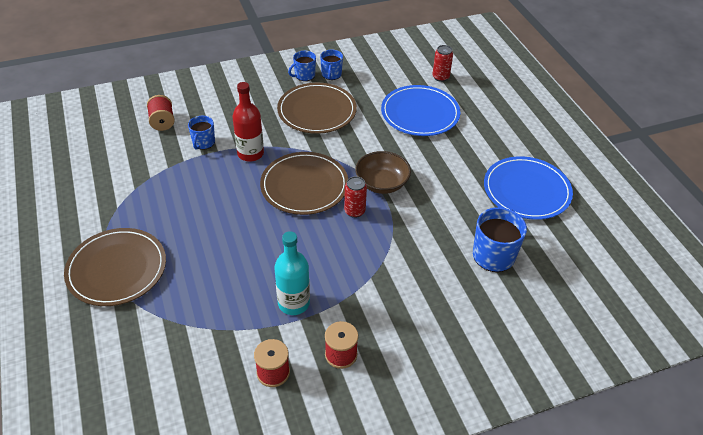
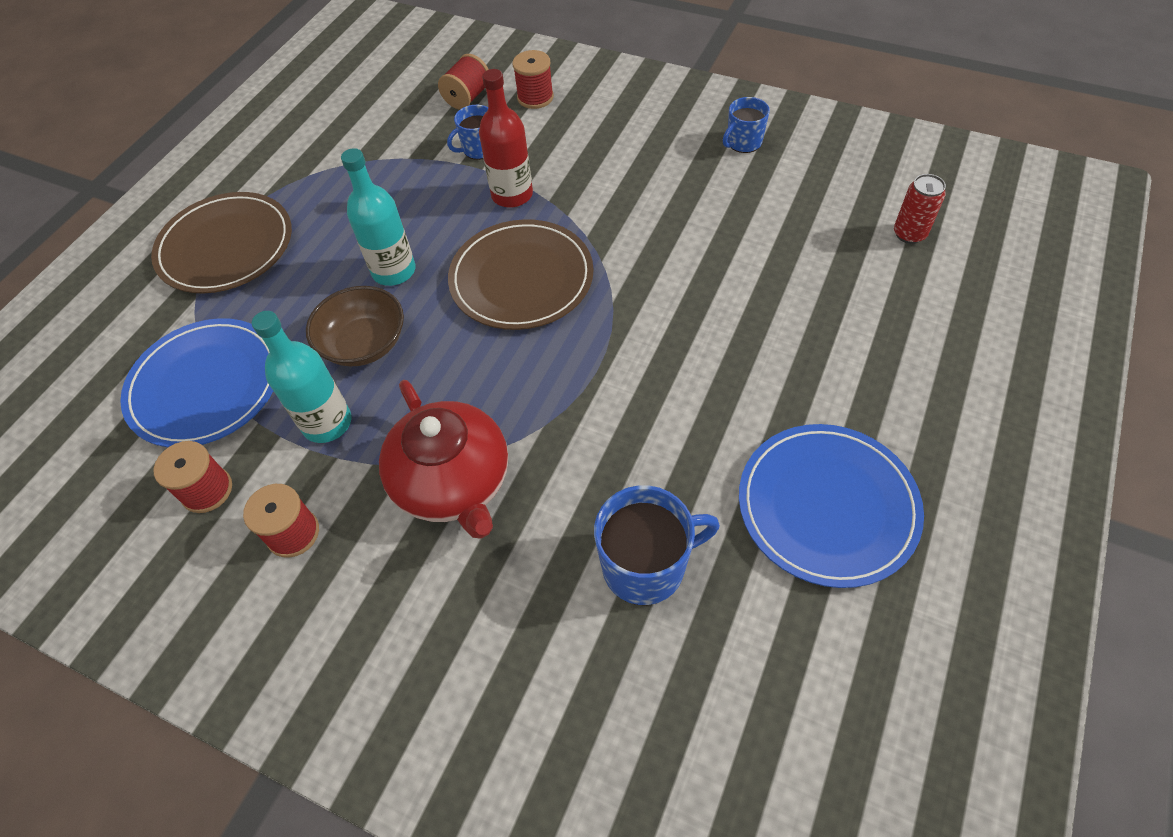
camera: 50 degrees right, 10 degrees up
brown plate [277,82,357,134] -> none
blue mug [288,51,316,81] -> none
red can [344,176,367,218] -> none
brown bowl [355,151,411,194] -> brown bowl moved to [306,286,404,366]
blue plate [381,85,460,136] -> blue plate moved to [120,318,273,447]
none -> turquoise bottle [341,148,415,286]
none -> red teapot [379,380,508,539]
none -> red spool [512,50,554,109]

